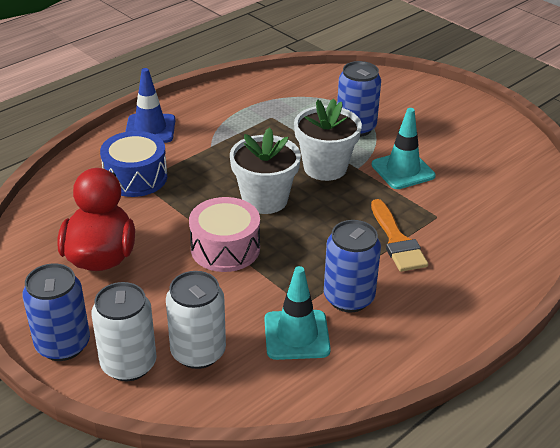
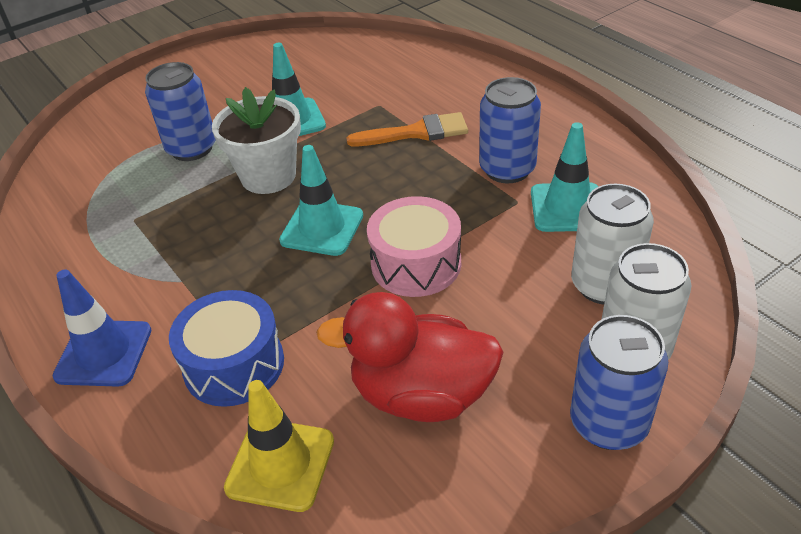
camera: 80 degrees left, 5 degrees up
white flower pot [230,127,301,214] -> turquoise traffic cone [279,145,363,256]
none -> yellow traffic cone [224,380,334,512]

